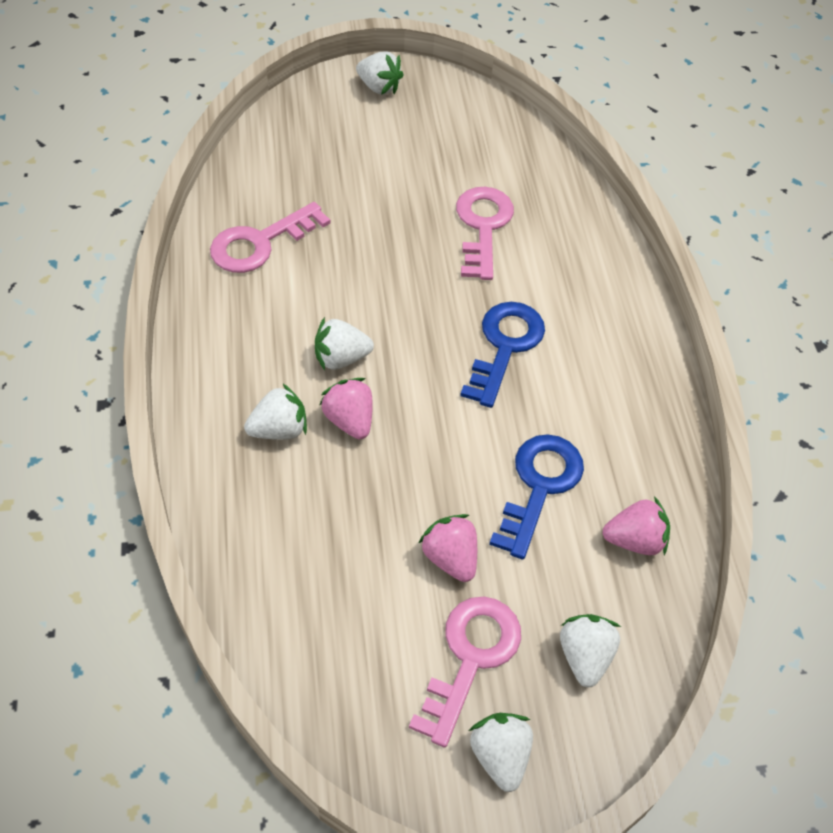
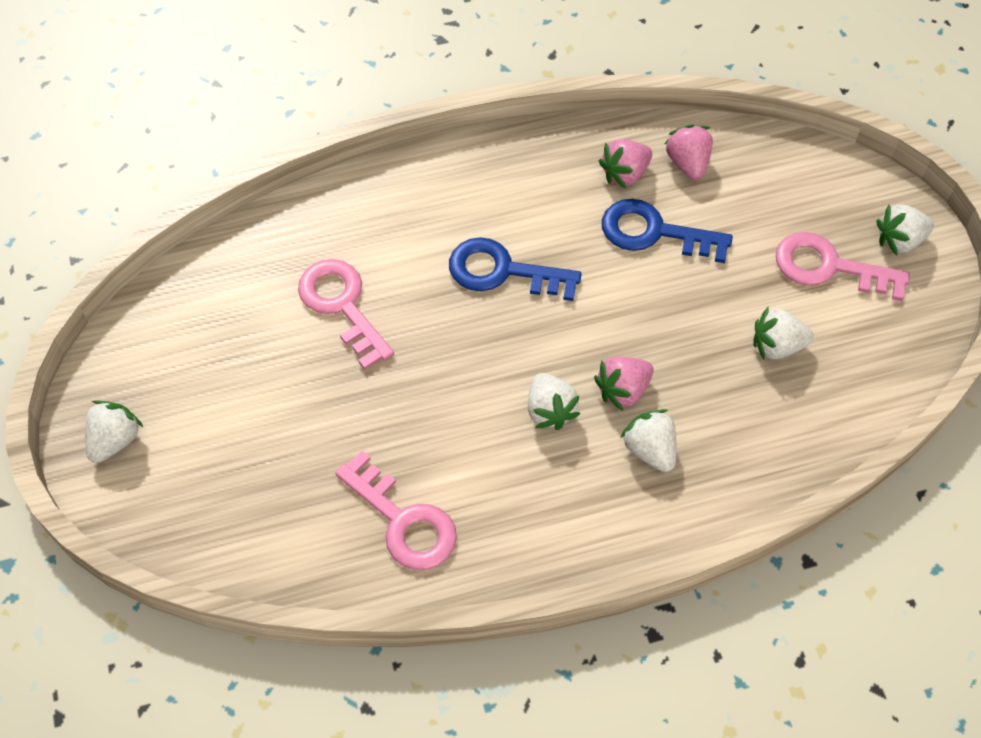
camera: 95 degrees left, 5 degrees up
pink strawberry [418,514,477,582] -> pink strawberry moved to [599,139,652,189]
pink key [456,187,514,280] -> pink key turned 60 degrees clockwise [298,259,394,370]
white strawberry [560,614,621,688] -> white strawberry moved to [753,306,814,360]

